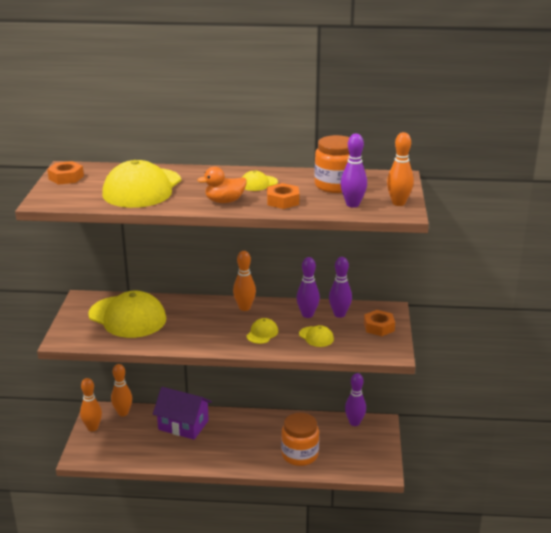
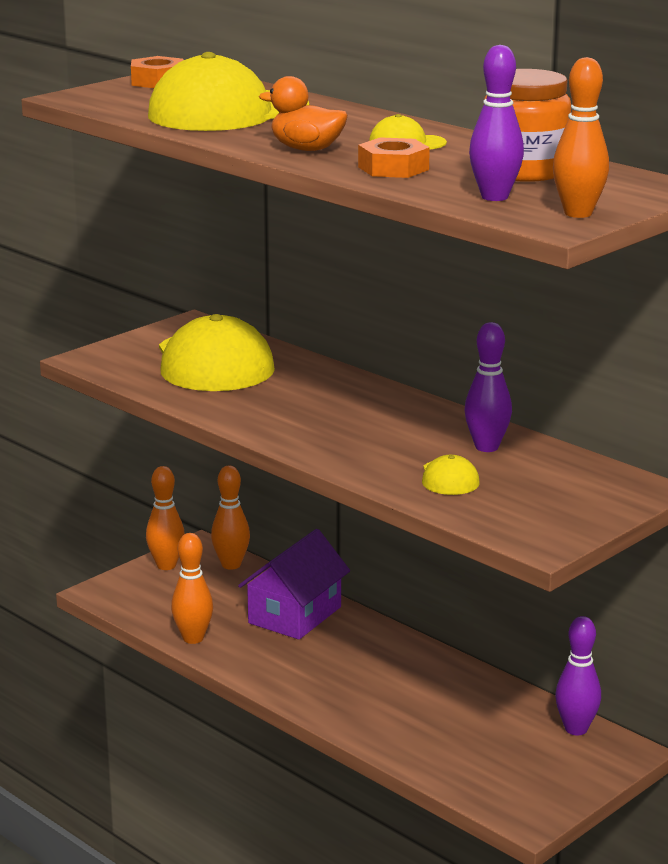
camera: 40 degrees right, 5 degrees down
purple house [153,387,212,440] -> purple house turned 60 degrees clockwise [238,529,350,640]
orange bowling pin [233,251,256,311] -> orange bowling pin moved to [171,533,213,644]
yellow cap [246,318,278,344] -> none
orange jar [281,413,319,466] -> none
purple bowling pin [329,257,352,318] -> none
orange nut [364,310,395,336] -> none

